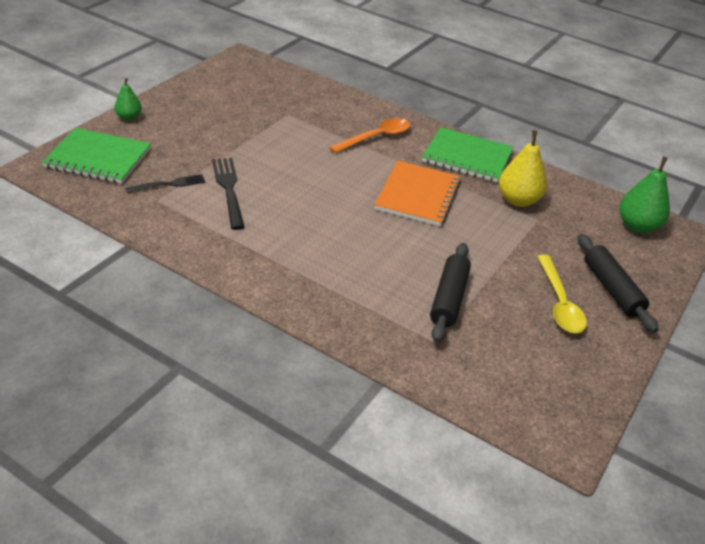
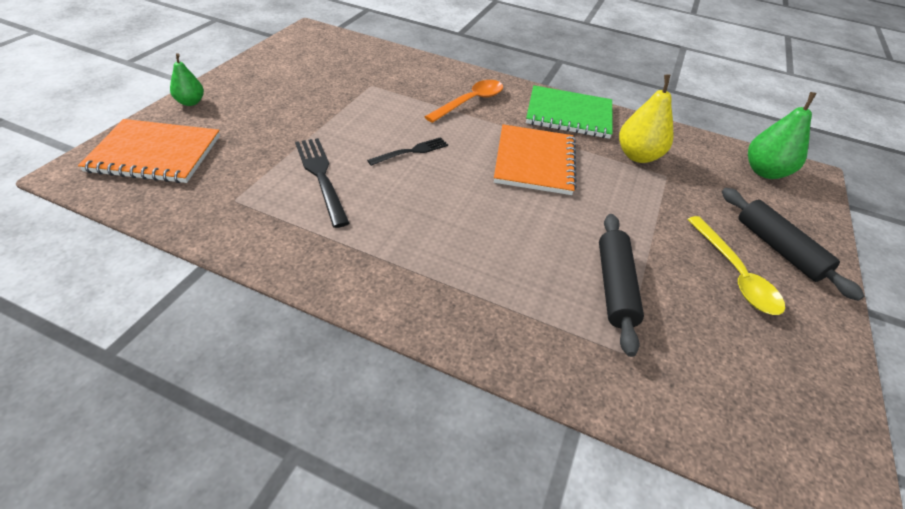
camera: 10 degrees left, 5 degrees up
green notebook [42,128,151,184] -> orange notebook [78,119,220,183]
black fork [125,174,206,193] -> black fork moved to [367,137,448,166]

